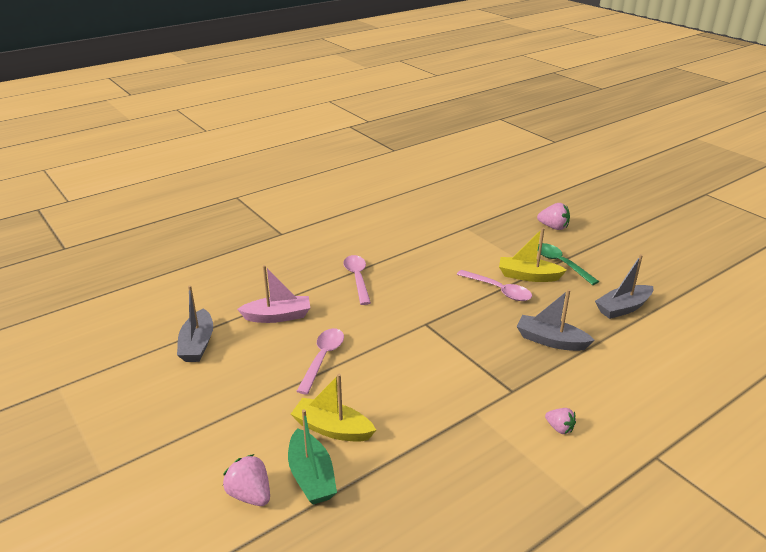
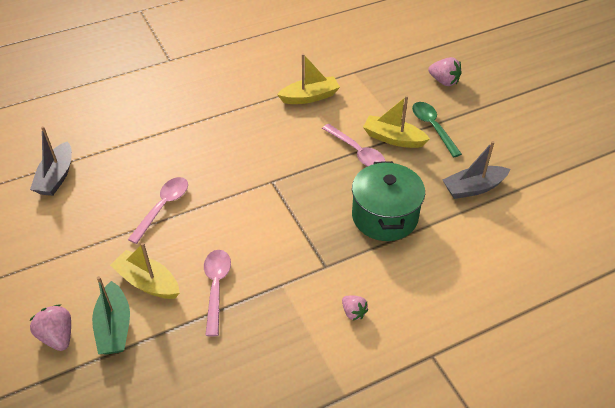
camera: 10 degrees right, 15 degrees up
pink boat [237,265,310,323] -> none
pink spoon [343,255,371,305] -> pink spoon moved to [204,250,231,337]
grey boat [517,289,595,351] -> green pot [352,161,425,241]
none -> yellow boat [277,54,340,104]

